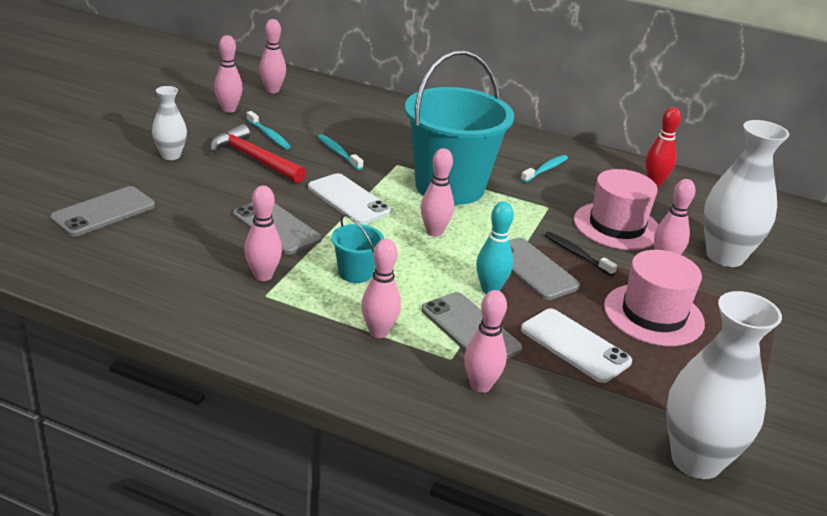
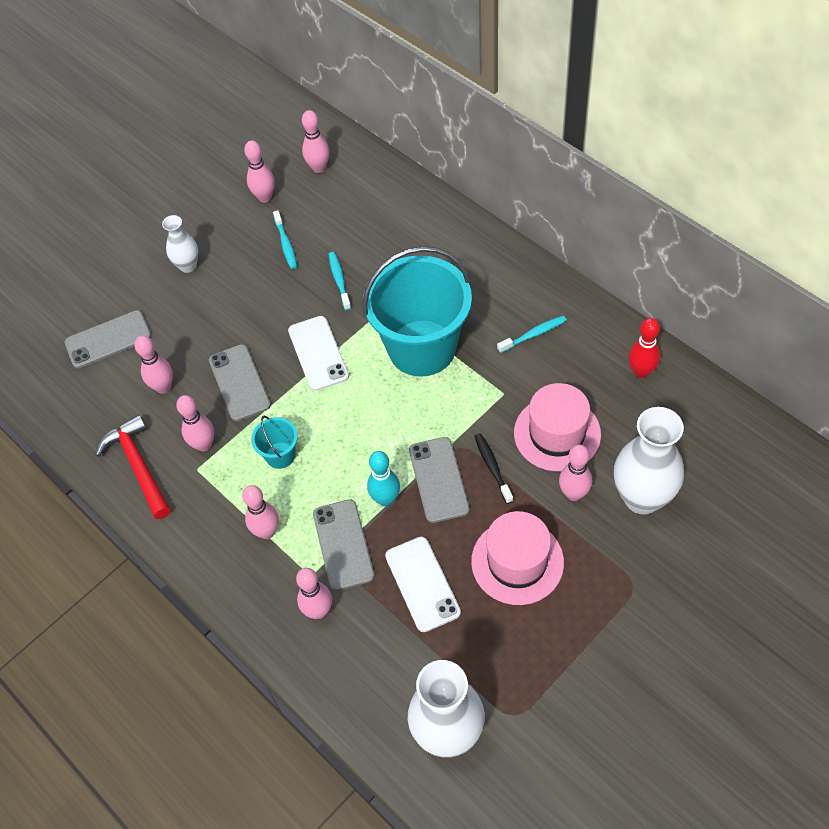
camera: 30 degrees right, 25 degrees up
red hammer [210,124,306,183] -> red hammer moved to [96,415,171,519]
pink bowling pin [421,148,454,237] -> pink bowling pin moved to [134,336,173,394]

